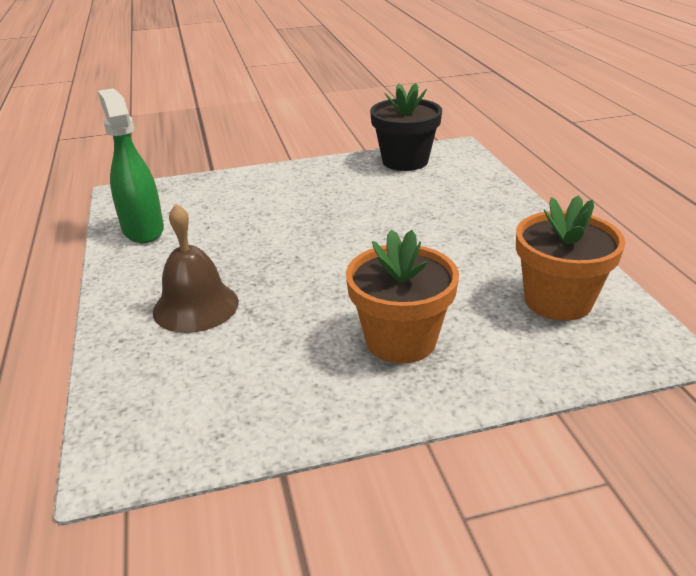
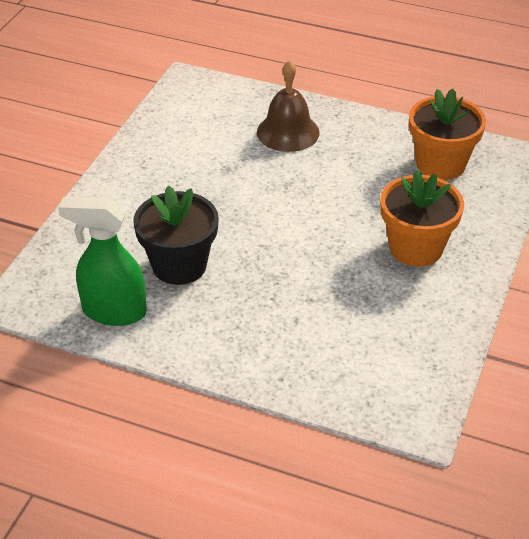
camera: 55 degrees left, 10 degrees up
brown bell [153,204,239,333] -> brown bell moved to [257,60,320,152]
black flower pot [370,83,442,171] -> black flower pot moved to [133,185,219,285]

